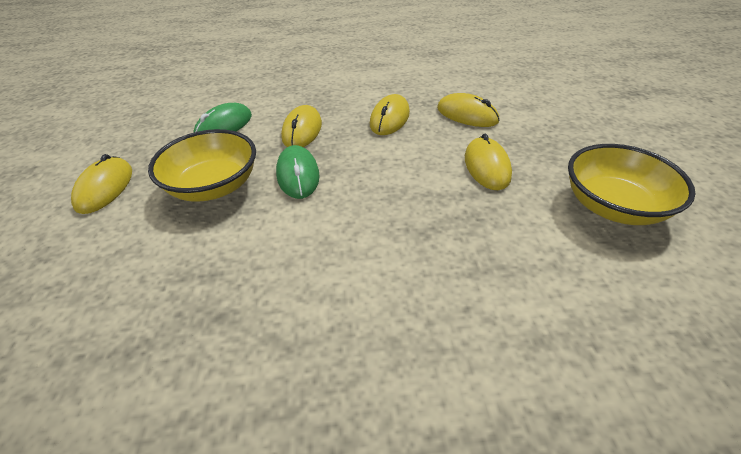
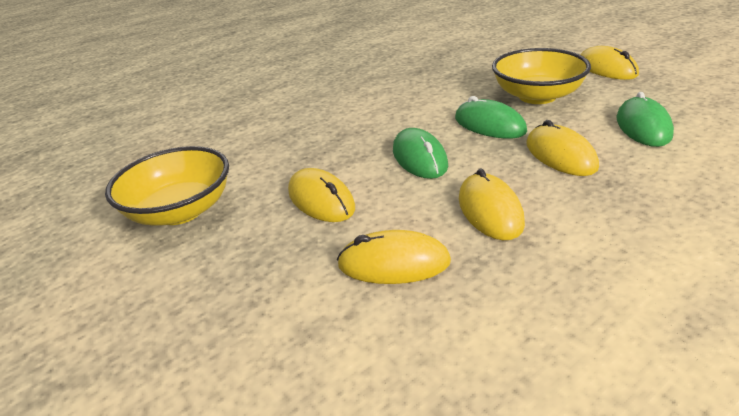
camera: 150 degrees right, 10 degrees down
none -> green mouse [393,128,448,179]

